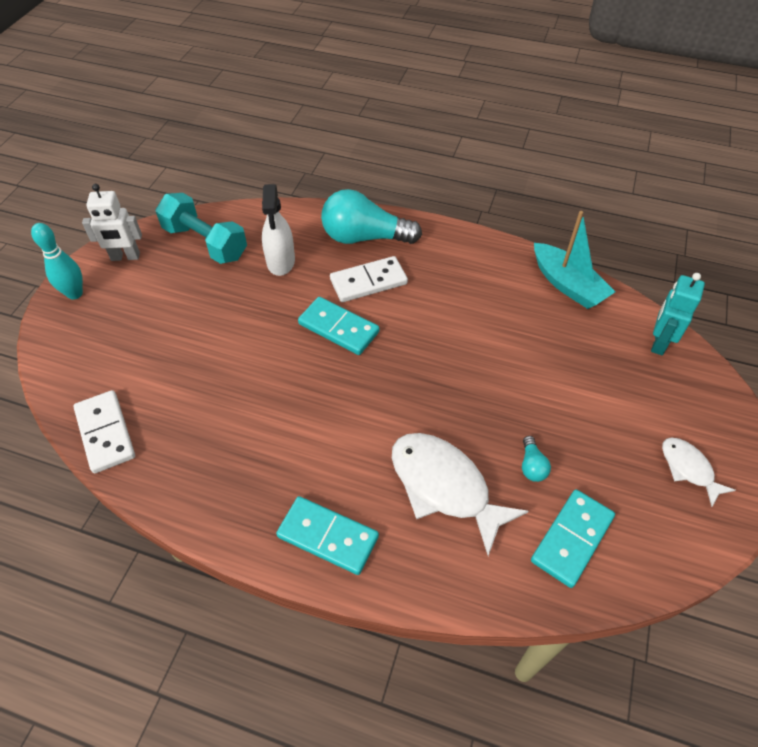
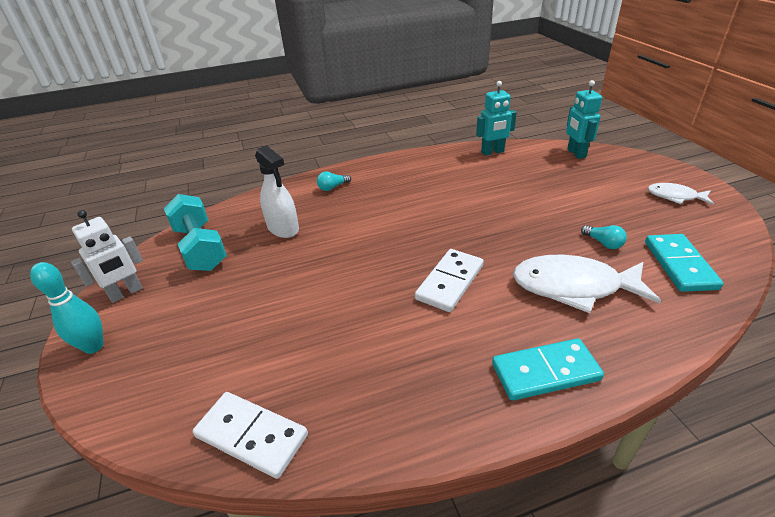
camera: 35 degrees left, 15 degrees down
turquoise dumbbell [156,193,247,264] -> turquoise dumbbell turned 60 degrees clockwise [164,194,227,271]
turquoise domino [298,297,379,355] -> none
turquoise light bulb [321,189,422,244] -> turquoise light bulb [317,172,351,191], size x0.42
white domino [330,256,408,302] -> white domino moved to [415,249,484,312]
turquoise boat [534,211,615,309] -> turquoise robot [476,81,517,156]

